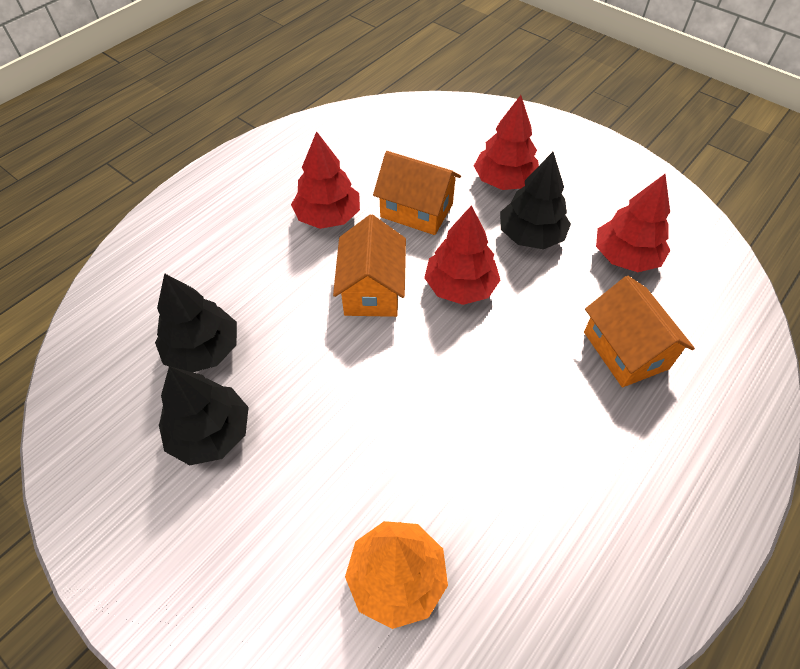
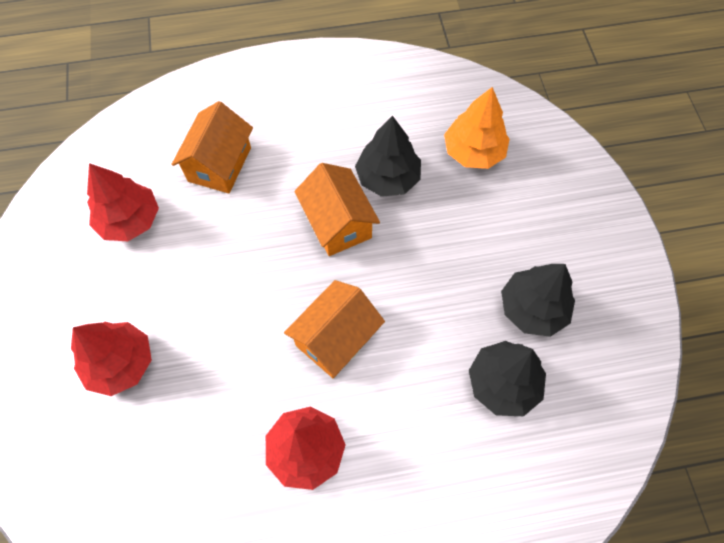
camera: 140 degrees left, 10 degrees up
orange house [373,151,461,235] -> orange house moved to [294,163,380,256]
red tree [424,205,501,305] -> none
black tree [500,152,571,249] -> black tree moved to [355,116,421,197]

